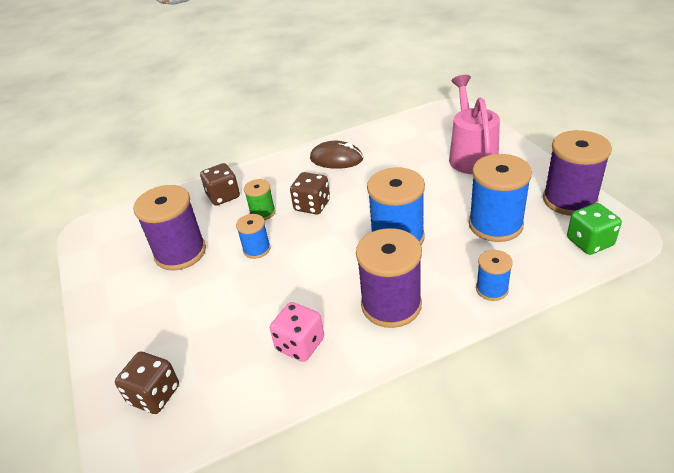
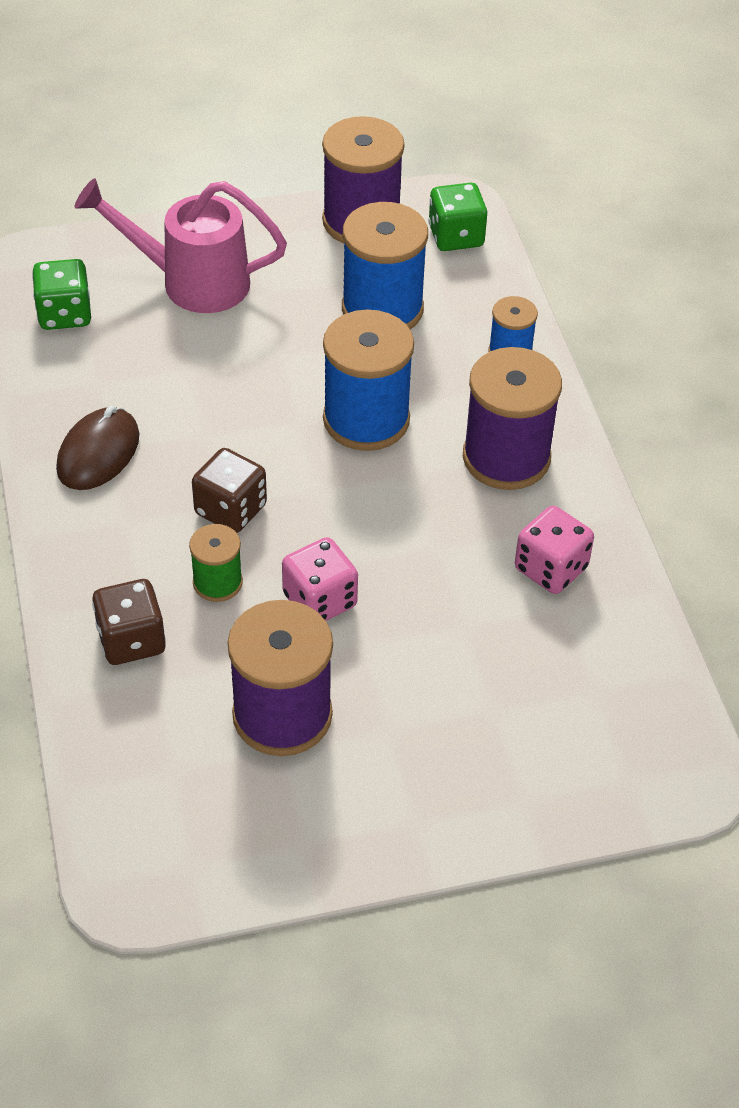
camera: 85 degrees left, 10 degrees up
brown dice [115,352,179,414] -> none
blue spool [236,214,271,259] -> pink dice [282,537,358,621]
none -> green dice [32,259,91,330]

